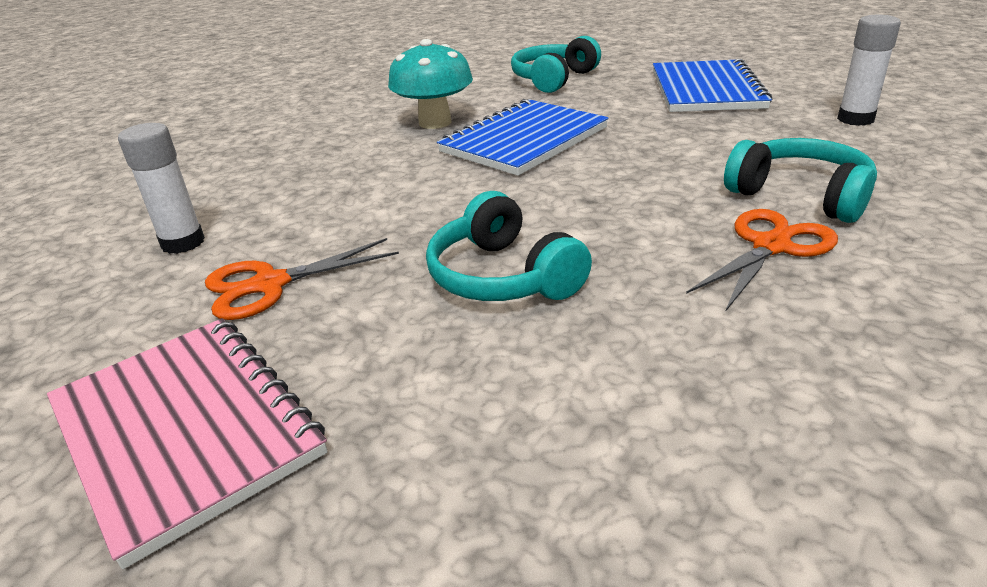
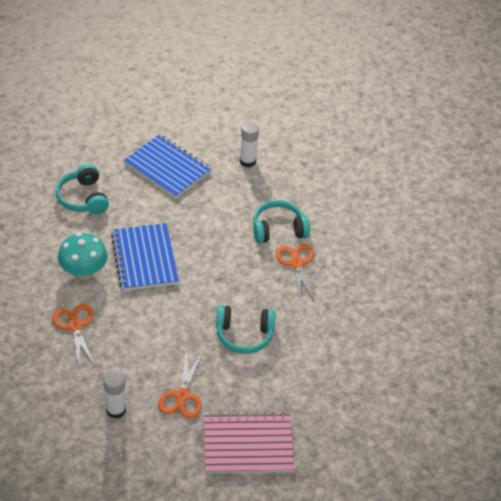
camera: 60 degrees left, 15 degrees up
none -> orange scissors [52,304,95,368]

